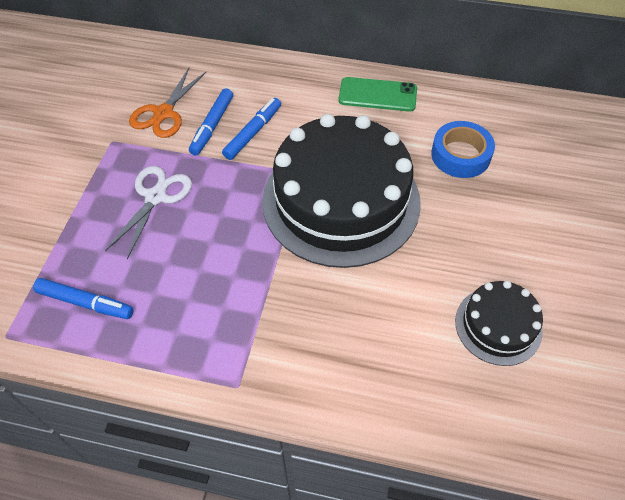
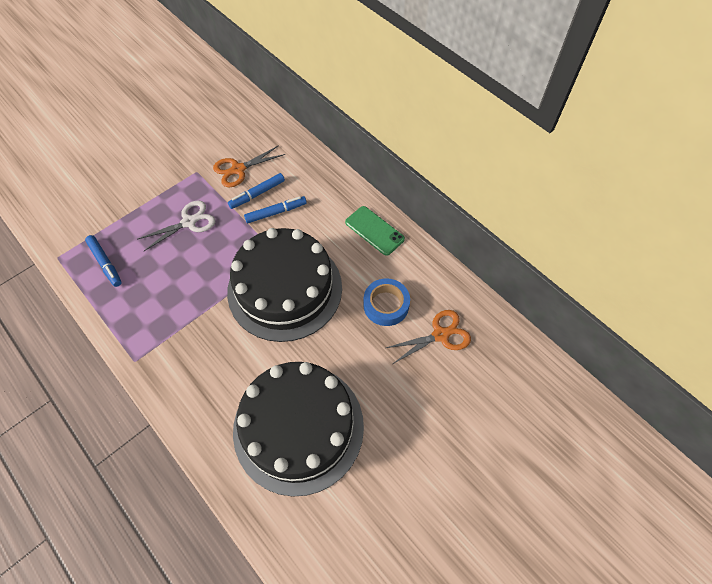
camera: 35 degrees right, 5 degrees up
black cake [455,281,543,366] -> black cake [233,362,364,497], size x2.10
none -> orange scissors [386,310,471,364]

